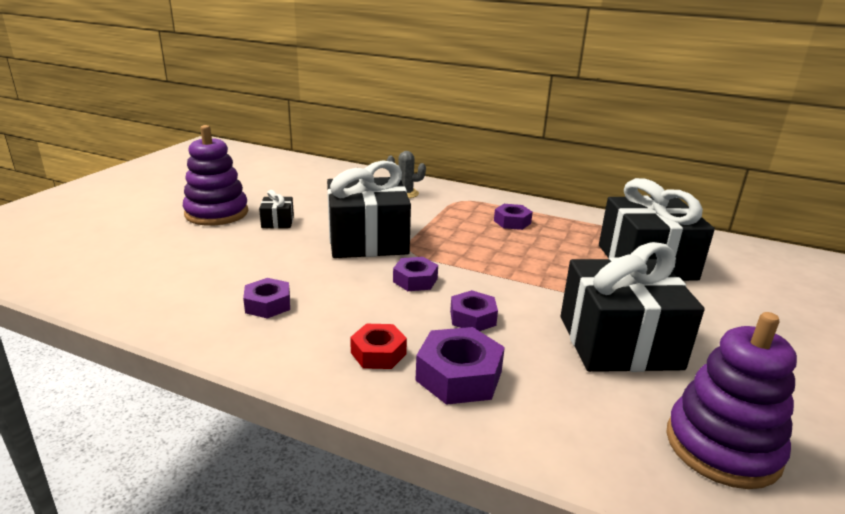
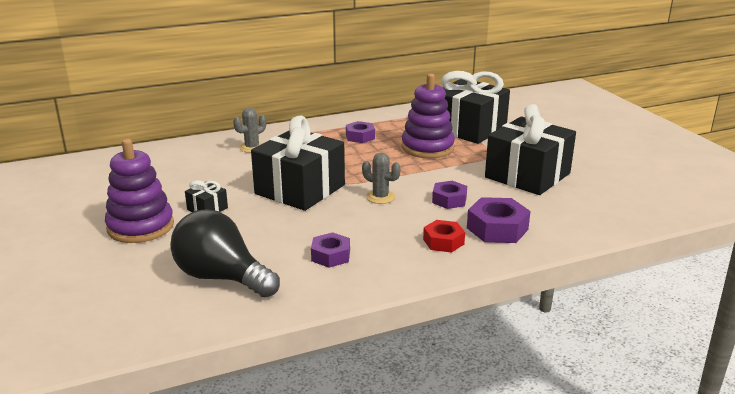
camera: 45 degrees left, 0 degrees up
purple nut [393,257,438,291] -> grey cactus [362,153,401,204]
purple stacking toy [666,312,797,489] -> purple stacking toy moved to [401,73,455,158]
none -> black light bulb [170,209,280,298]

